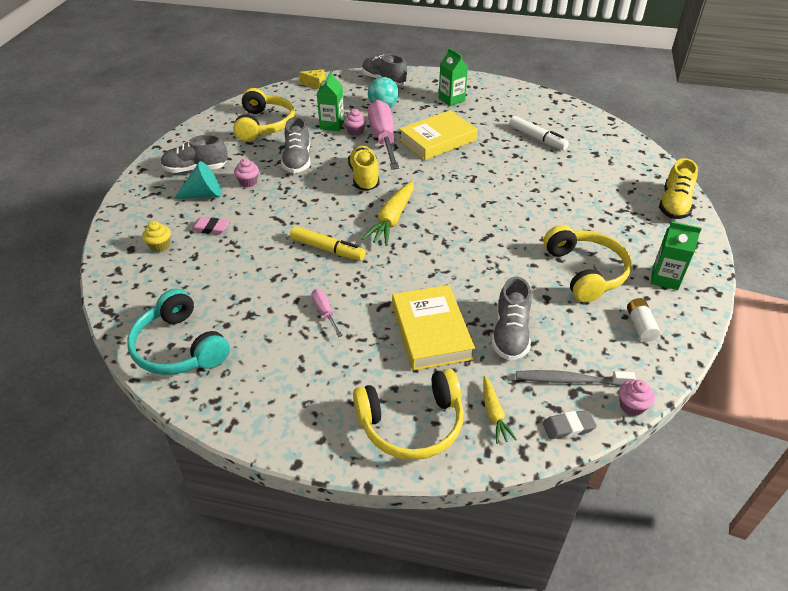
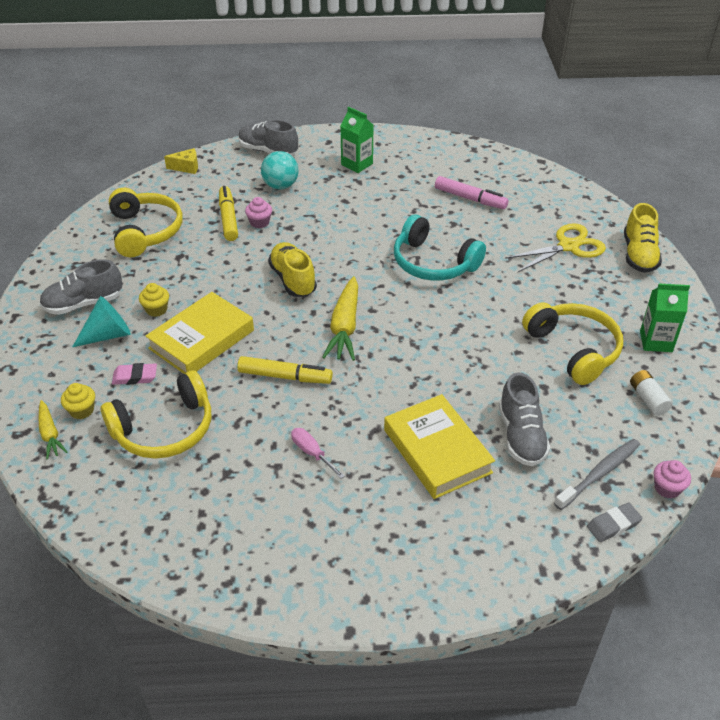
camera: 15 degrees left, 0 degrees up
turquoise headphones [127,288,230,375] -> turquoise headphones moved to [394,214,486,281]
pink cupcake [234,159,259,187] -> yellow cupcake [139,283,169,317]
grey shoe [281,117,311,173] -> none
green carton [317,71,344,131] -> yellow marker [219,186,238,241]
yellow headphones [353,369,464,460] -> yellow headphones moved to [101,370,211,459]
pink screwdriver [368,100,399,169] -> none
yellow book [399,110,477,160] -> yellow book moved to [146,292,254,374]
yellow carrot [483,376,517,444] -> yellow carrot moved to [38,400,67,459]
white marker [509,116,569,150] -> pink marker [435,176,509,209]
grey toothbrush [516,370,636,386] -> grey toothbrush turned 150 degrees clockwise [554,439,640,510]
none -> yellow scissors [505,223,606,272]

